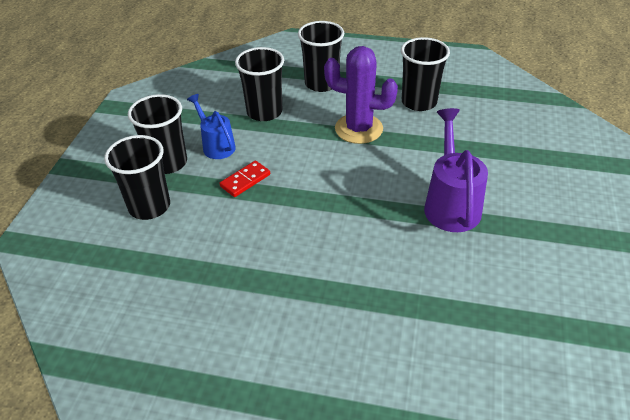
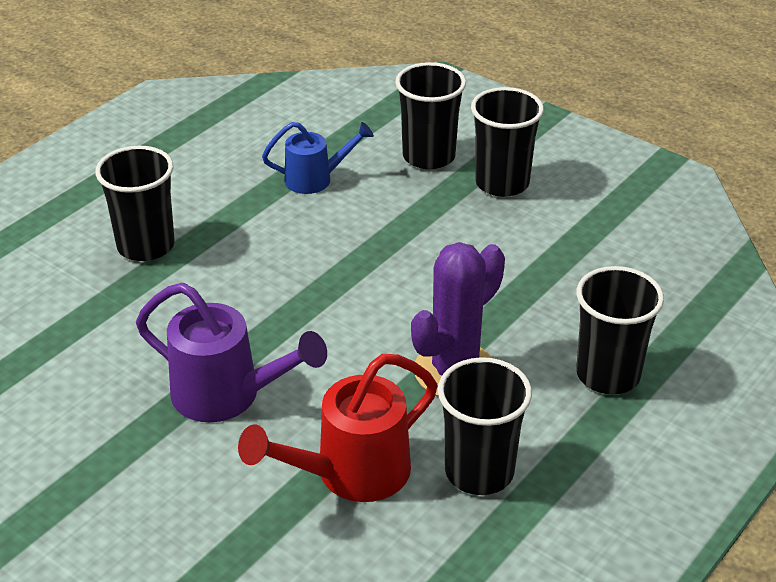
camera: 115 degrees right, 5 degrees down
blue watering can [187,94,236,159] -> blue watering can moved to [262,122,374,194]
red domino [220,160,270,197] -> none
black cup [235,47,284,121] -> black cup moved to [95,146,175,261]
none -> red watering can [238,354,437,502]

